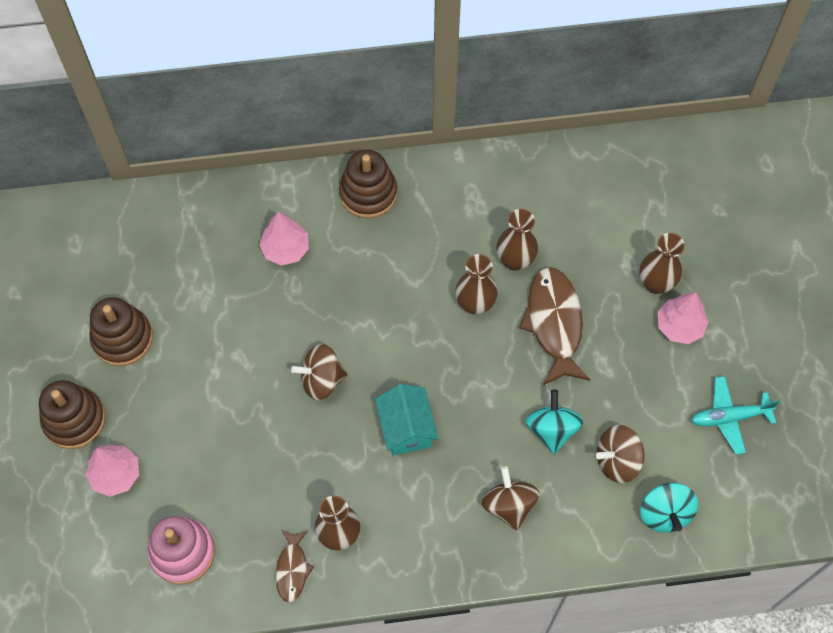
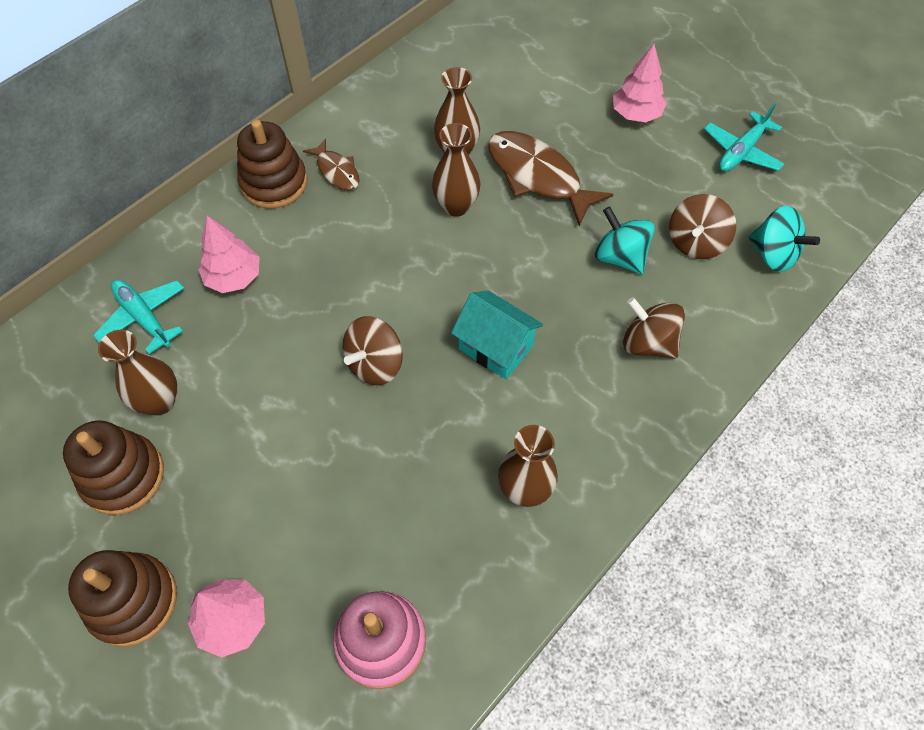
camera: 40 degrees left, 5 degrees down
brown fish [276,530,314,602] -> brown fish moved to [303,139,360,190]
brown vase [639,233,685,294] -> brown vase moved to [98,329,177,415]
none -> turquoise plane [93,279,184,354]

